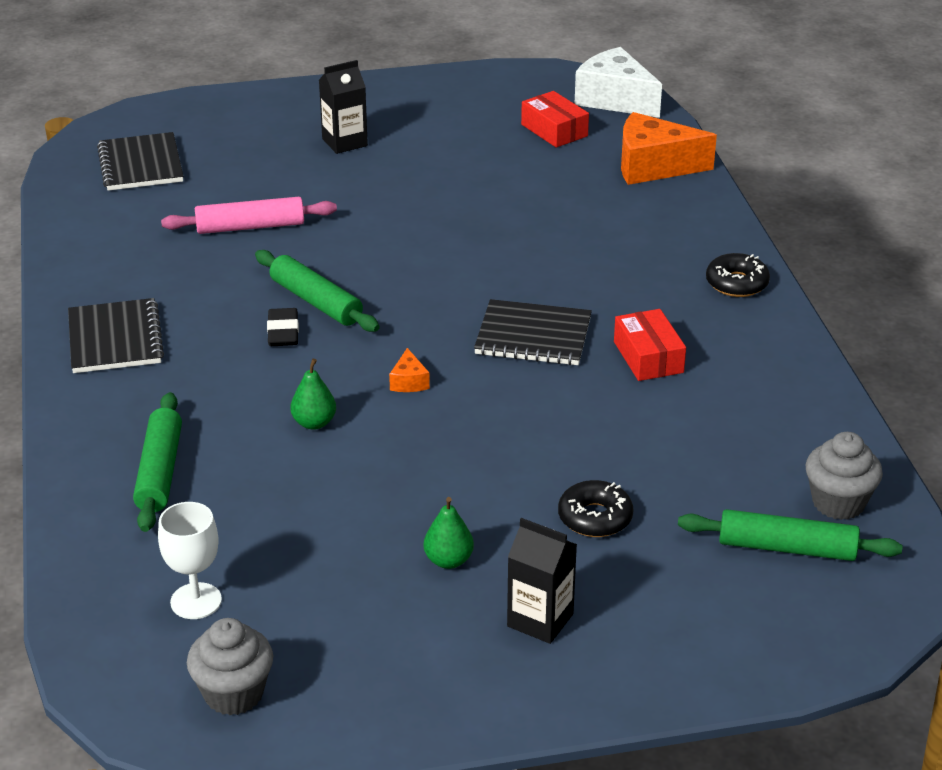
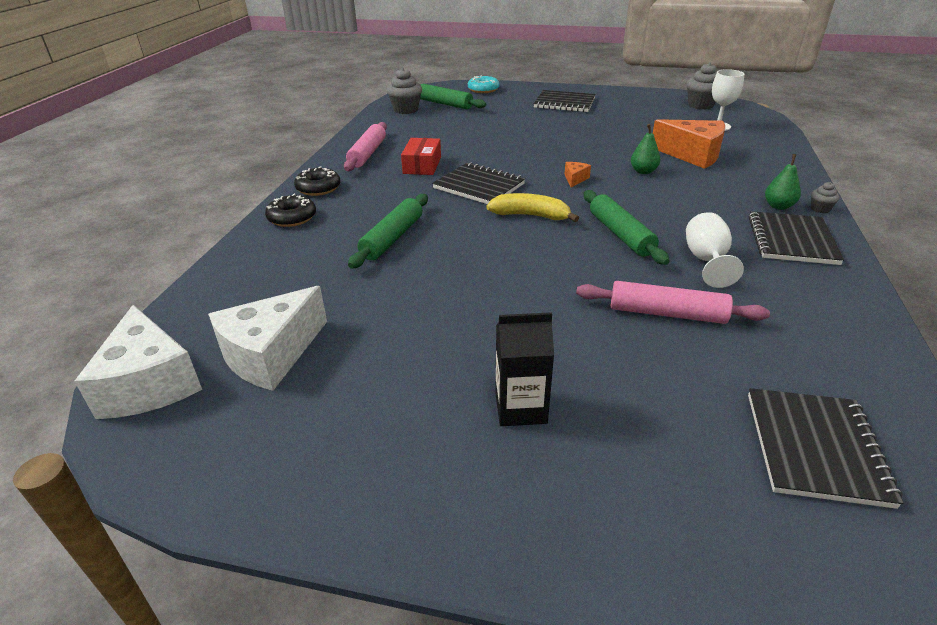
camera: 155 degrees left, 0 degrees up
green rolling pin [133,392,182,532] -> green rolling pin moved to [348,194,428,269]
black eraser [267,308,299,346] -> none
green pear [424,497,474,569] -> green pear moved to [765,154,801,210]
black carton [507,518,577,644] -> black notebook [534,90,596,112]
red box [521,91,589,148] -> white cheese [208,286,327,391]
black donut [558,480,633,537] -> black donut moved to [265,194,316,227]
orange cheese [621,112,717,185] -> orange cheese moved to [653,119,725,169]
none -> pink rolling pin [344,122,387,171]
none -> turquoise donut [468,75,500,93]
none -> yellow banana [486,193,579,222]
none -> white goblet [686,212,744,288]
none -> grey cupcake [811,182,840,213]

